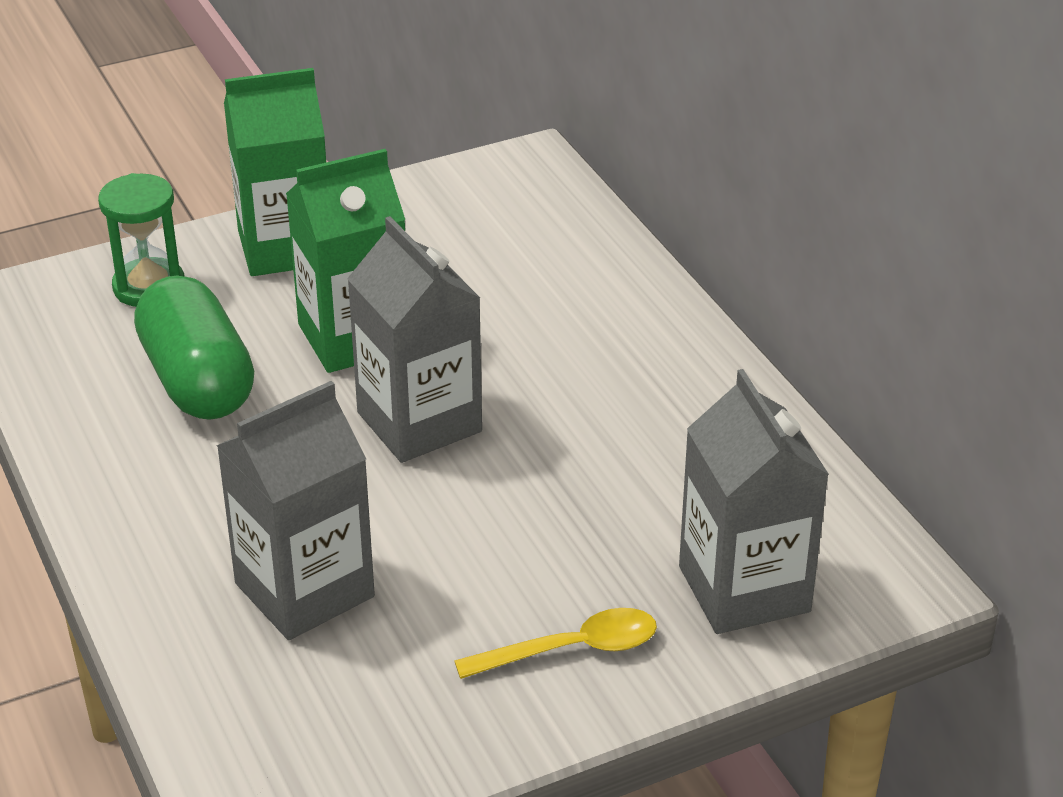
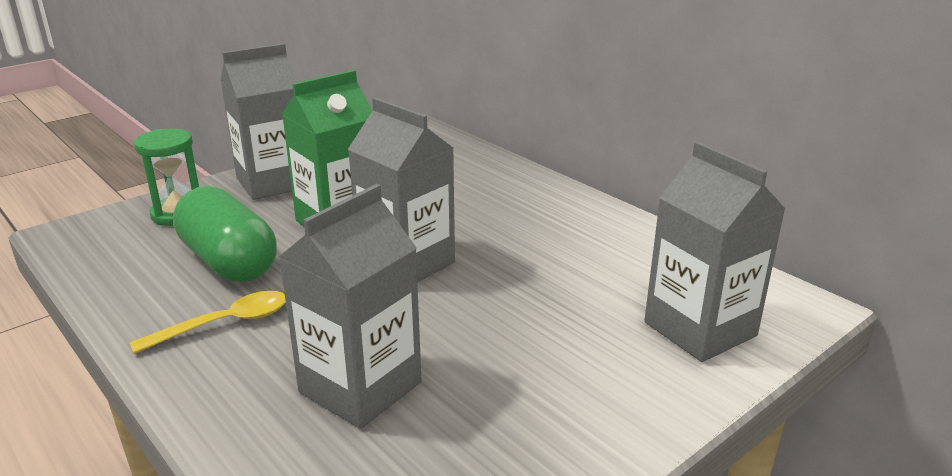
camera: 15 degrees left, 10 degrees down
green carton [224,68,326,276] -> grey carton [221,44,297,200]
yellow spoon [454,608,657,679] -> yellow spoon moved to [130,291,286,354]

